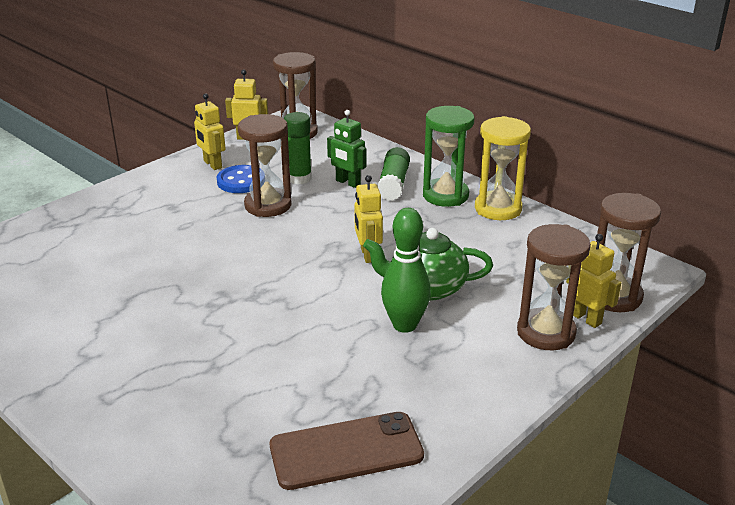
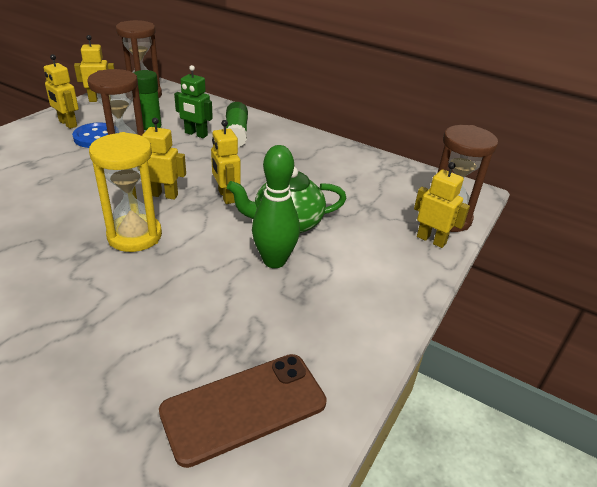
camera: 15 degrees left, 5 degrees up
green hourglass [423,106,474,207] -> none
yellow hourglass [475,116,531,220] -> yellow hourglass moved to [89,132,162,252]
brown hourglass [517,224,591,350] -> none
none -> yellow robot [142,118,186,200]

